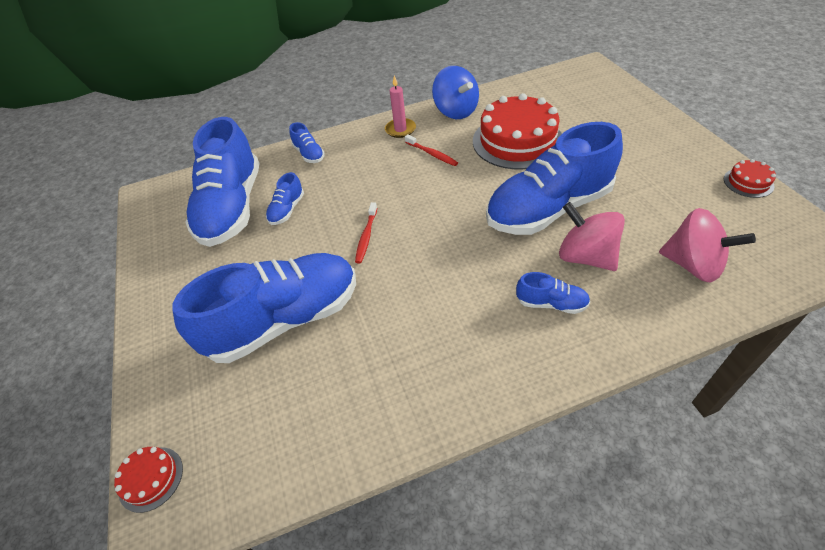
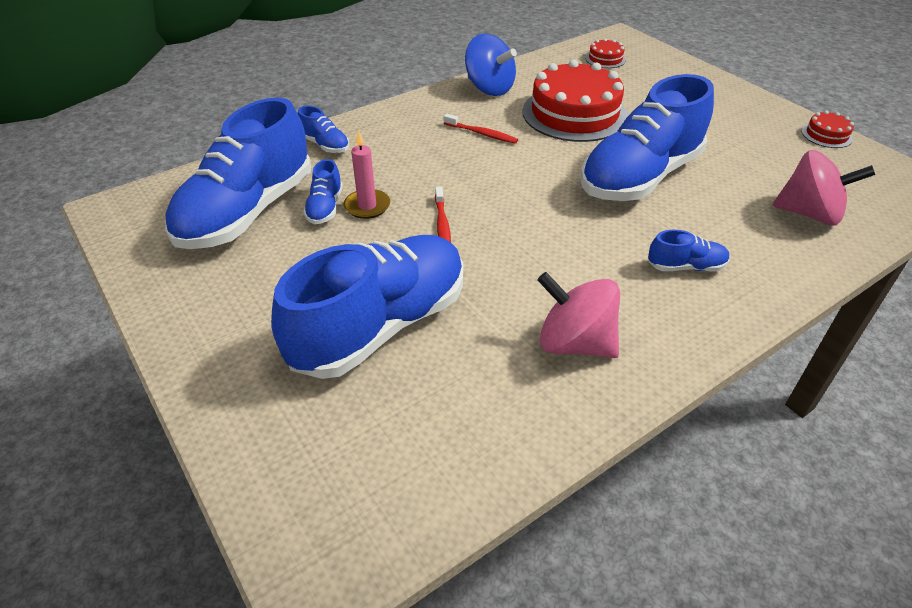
camera: 20 degrees left, 5 degrees down
red cake [114,447,183,513] -> red cake moved to [585,38,626,68]
blue shoe [185,117,260,247] -> blue shoe turned 45 degrees clockwise [165,98,311,249]
pink candle [385,75,416,138] -> pink candle moved to [344,131,390,219]
pink spinning top [559,202,625,271] -> pink spinning top moved to [537,272,620,358]

